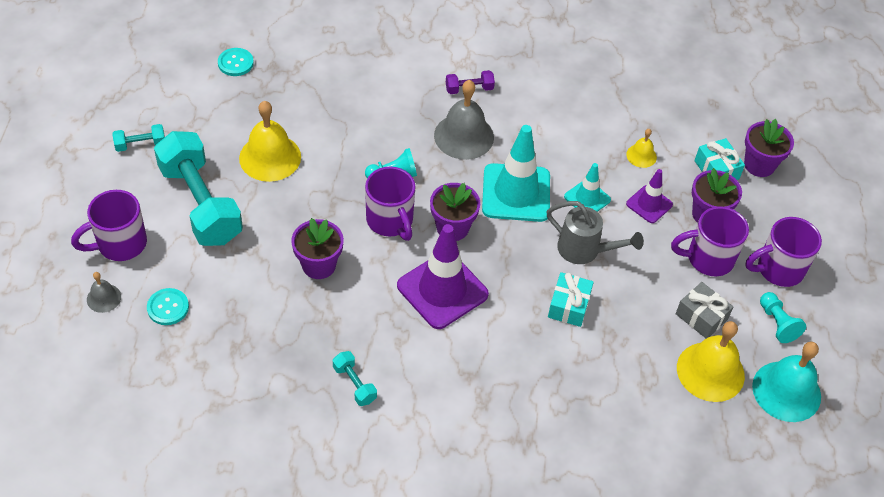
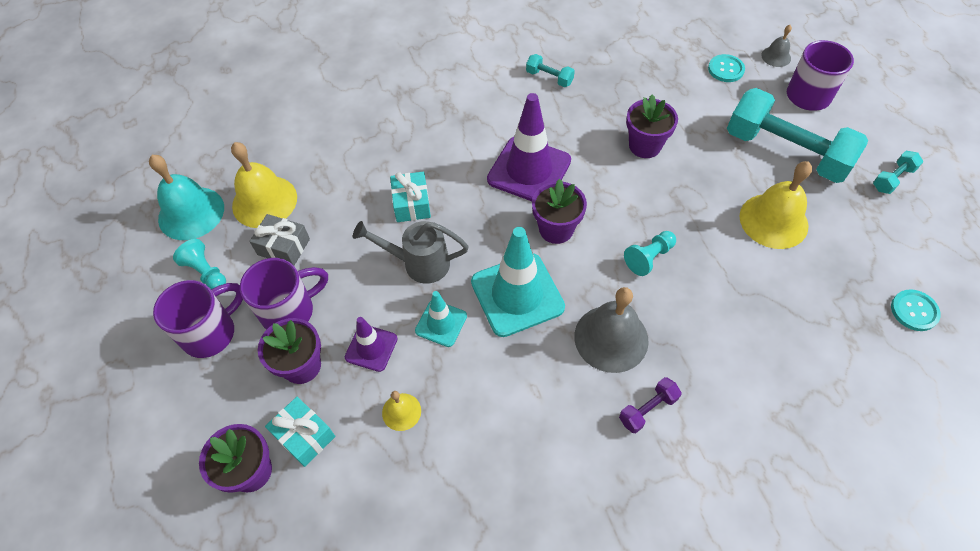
camera: 160 degrees right, 5 degrees up
purple mug [365,167,415,241] -> none

